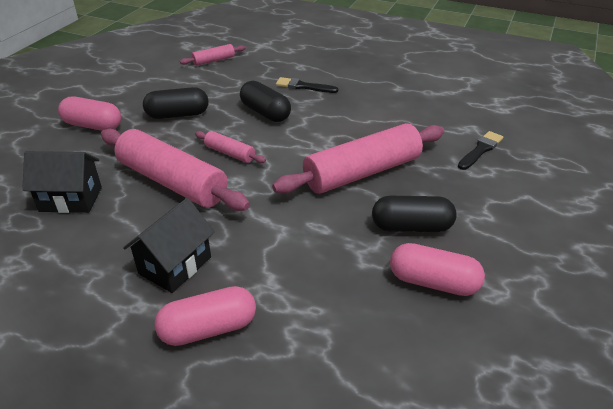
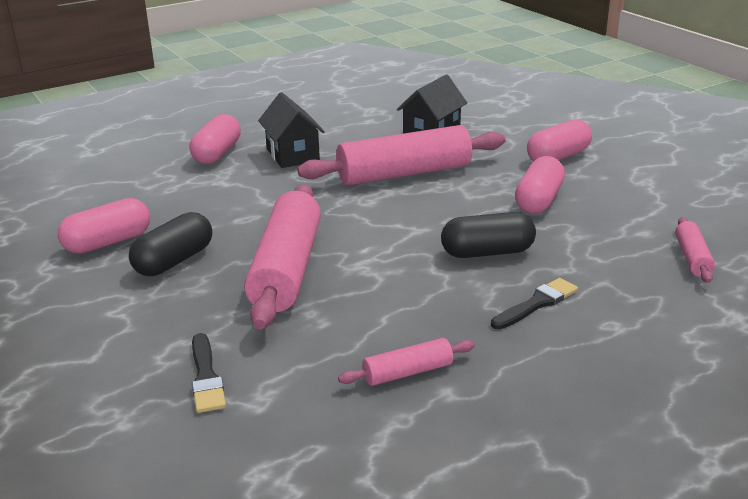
camera: 125 degrees right, 10 degrees down
black capsule [143,87,209,119] -> pink capsule [515,156,565,213]
pink rolling pin [195,131,266,163] -> pink rolling pin moved to [338,338,475,386]

